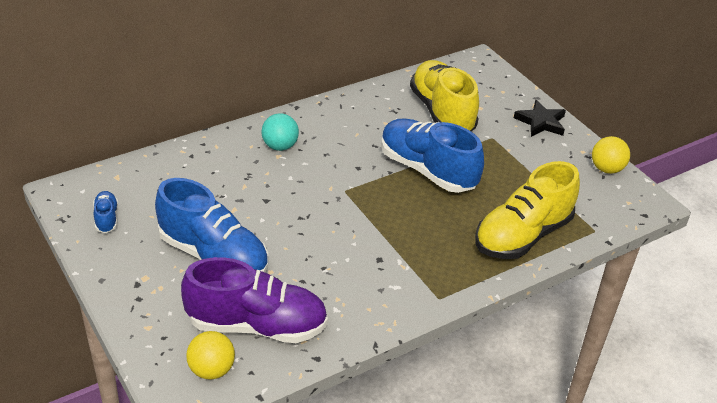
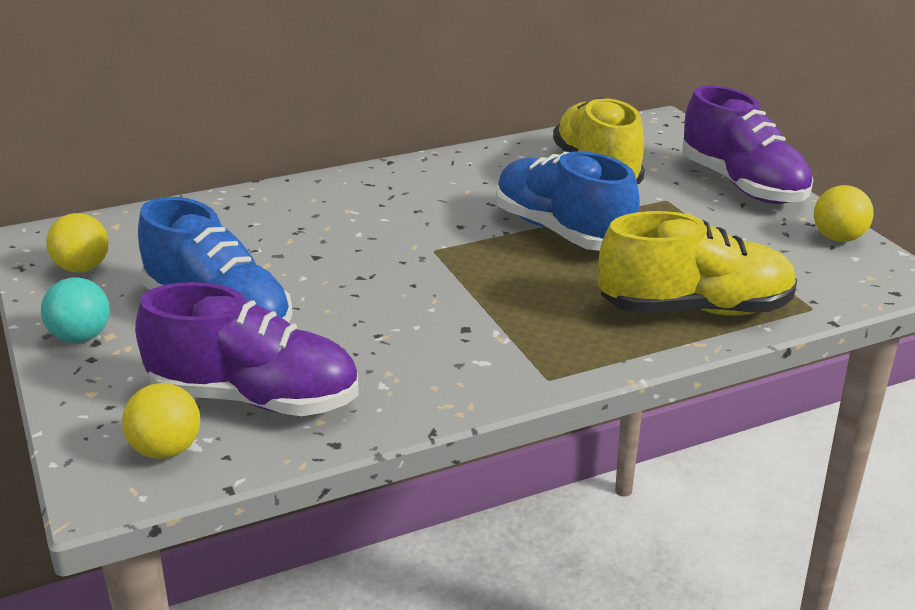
camera: 10 degrees right, 10 degrees down
blue shoe [93,191,118,233] -> yellow ball [46,213,109,272]
turquoise ball [261,113,299,151] -> turquoise ball moved to [41,277,110,343]
yellow shoe [475,161,580,259] -> yellow shoe turned 150 degrees counterclockwise [598,211,797,316]
black star [514,100,566,137] -> purple shoe [682,85,814,204]

